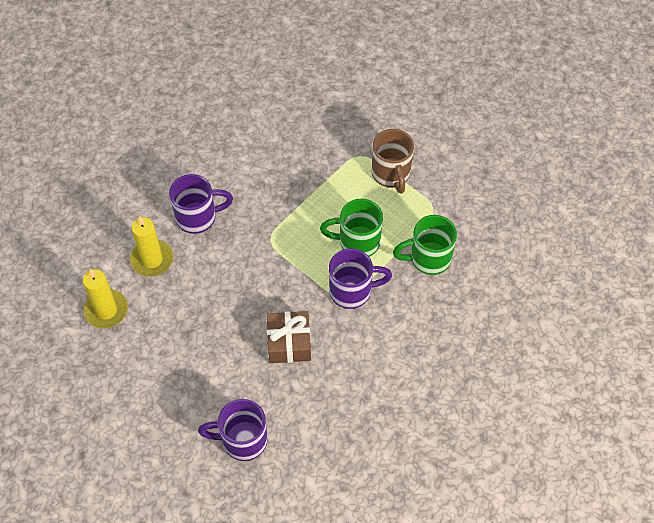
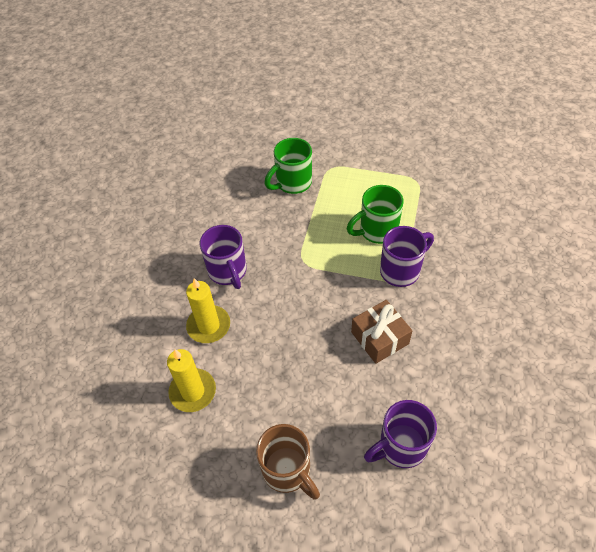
camera: 25 degrees left, 5 degrees down
purple mug [169,174,233,234] -> purple mug turned 105 degrees clockwise [200,225,247,289]
brown mug [372,129,414,194] -> brown mug moved to [256,424,320,500]
green mug [393,215,457,275] -> green mug moved to [265,138,312,194]

